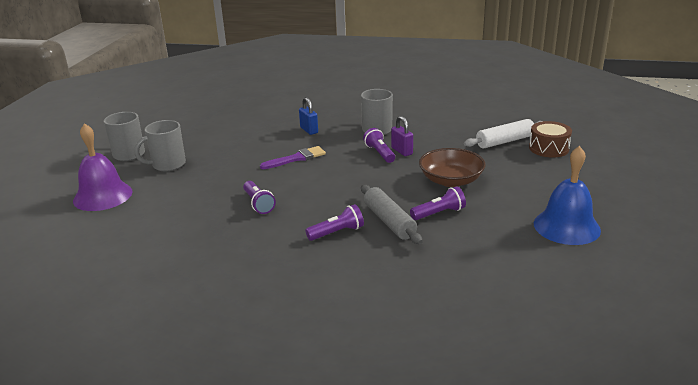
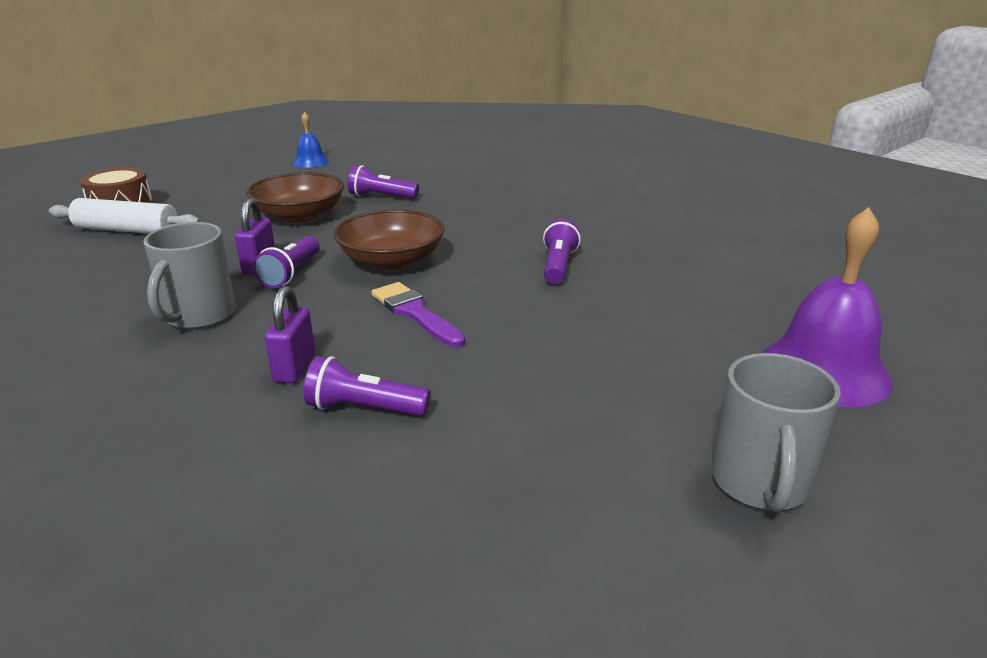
camera: 145 degrees left, 0 degrees up
grey mug [134,120,186,171] -> none
purple brush [260,146,326,169] -> purple brush turned 45 degrees clockwise [372,282,465,347]
blue padlock [299,97,318,135] -> purple padlock [265,286,315,383]
purple flashlight [305,204,364,241] -> purple flashlight moved to [304,356,431,416]
grey rolling pin [361,185,422,244] -> none
blue bell [534,146,601,245] -> blue bell [293,112,329,168], size x0.53
none -> brown bowl [334,209,444,270]

